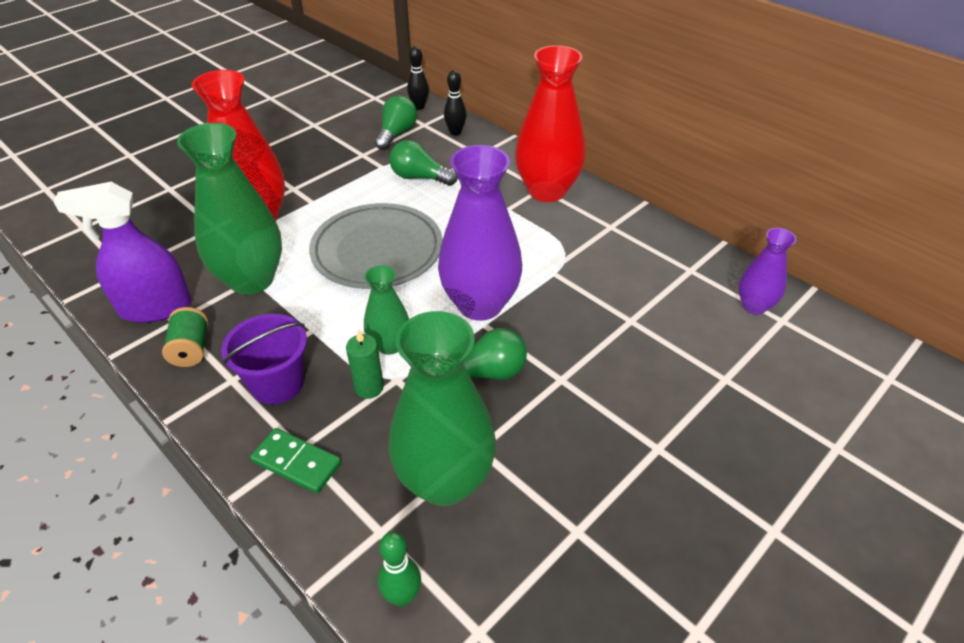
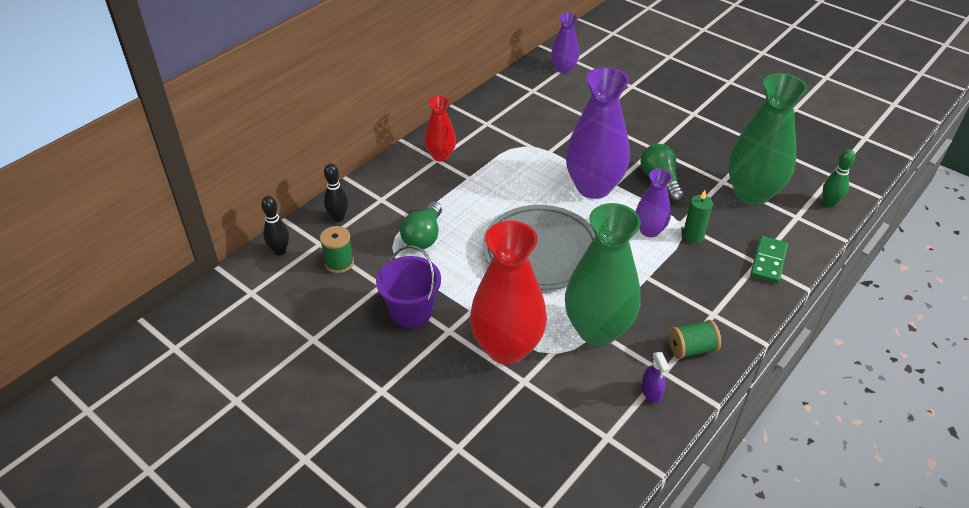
camera: 95 degrees left, 0 degrees up
purple spray bottle [54,182,191,323] -> purple spray bottle [642,352,670,403], size x0.42
purple bucket [221,314,307,404] -> purple bucket moved to [376,245,441,328]
green vase [364,265,409,355] -> purple vase [635,169,672,237]
green light bulb [375,95,417,150] -> green spool [320,226,354,273]
red vase [515,45,586,202] -> red vase [424,96,456,162], size x0.53

